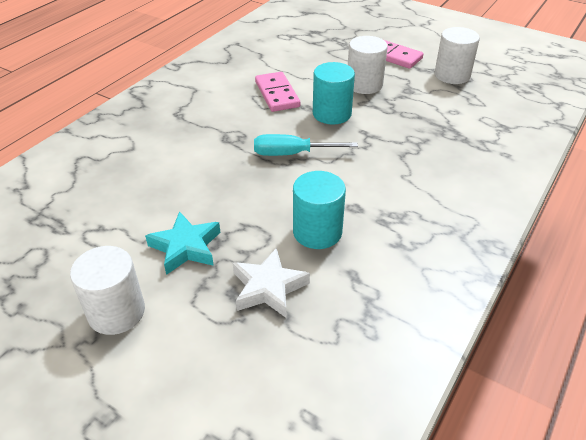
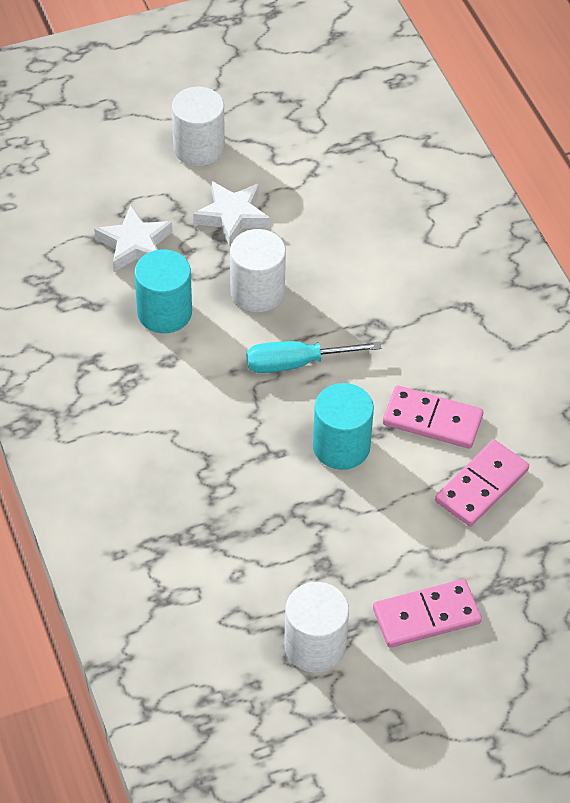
camera: 125 degrees right, 10 degrees up
turquoise star [145,211,221,275] -> white star [193,181,270,247]
turquoise screwdriver [254,134,358,156] -> turquoise screwdriver turned 135 degrees counterclockwise [247,341,381,373]
white cylinder [348,36,388,94] -> white cylinder moved to [230,229,286,312]
none -> pink domino [435,440,529,526]

